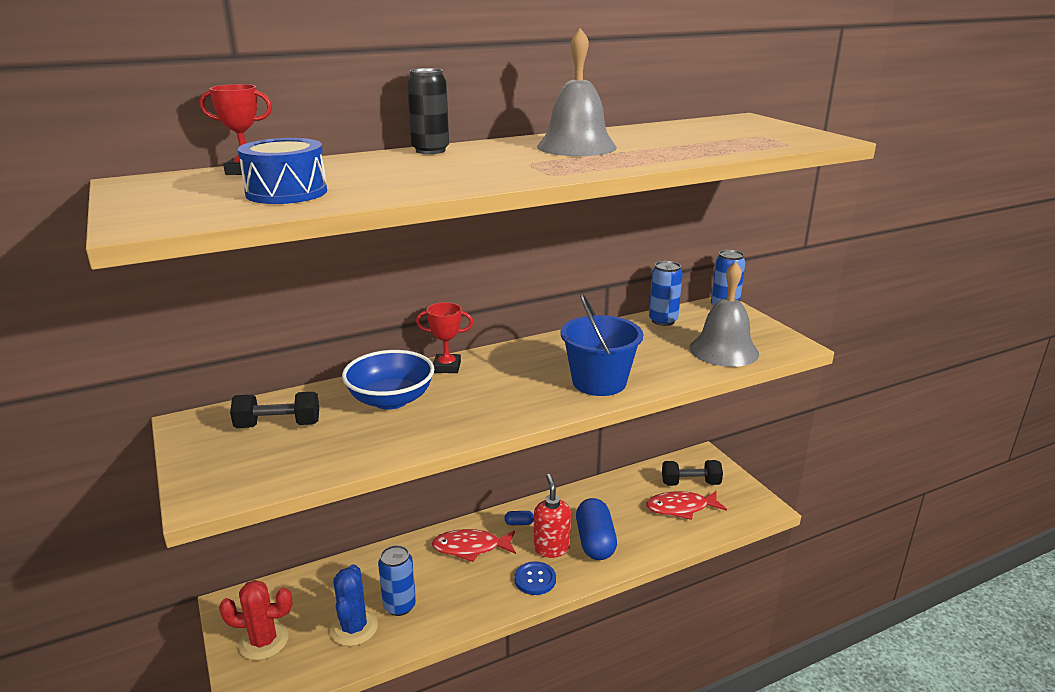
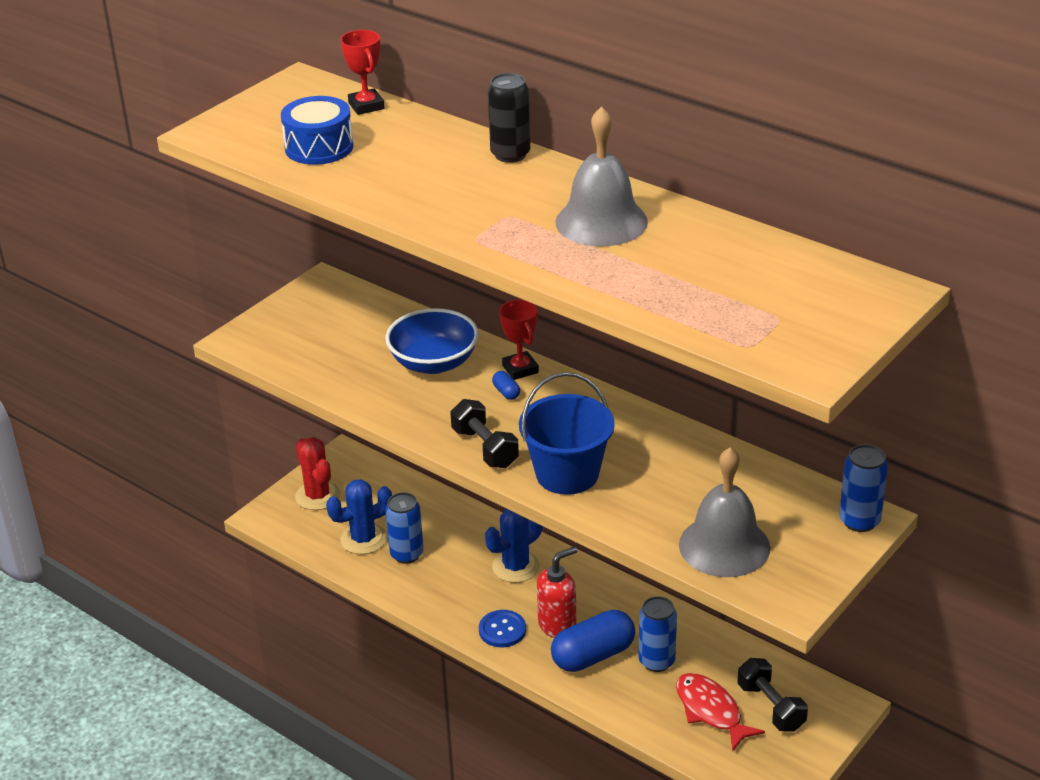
camera: 65 degrees right, 10 degrees up
black dumbbell [230,392,319,428] -> black dumbbell moved to [450,399,519,468]
red fish [432,529,516,562] -> blue cactus [485,509,543,583]
blue capsule [504,511,534,525] -> blue capsule moved to [492,371,520,400]
blue can [649,261,683,326] -> blue can moved to [639,596,677,672]

